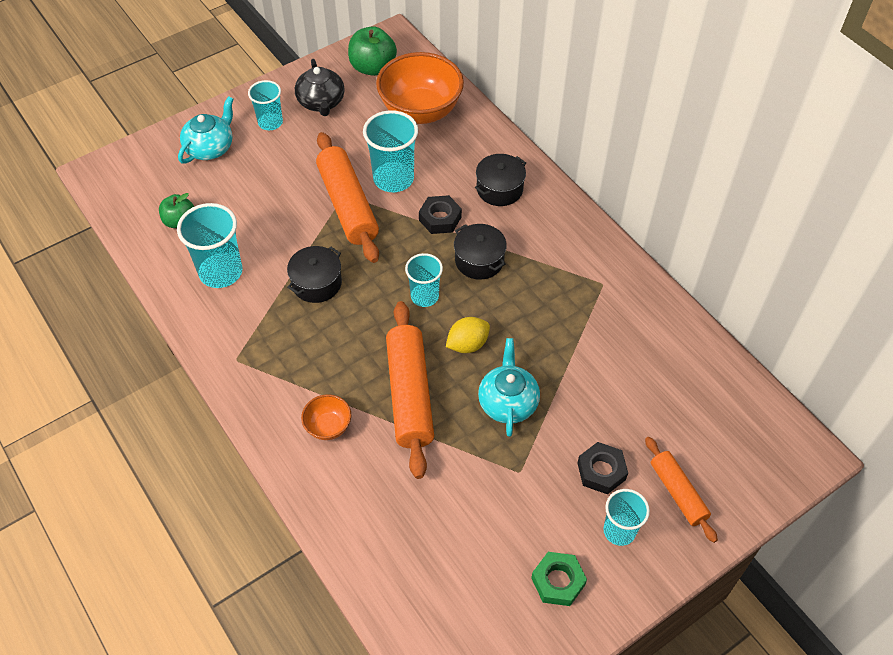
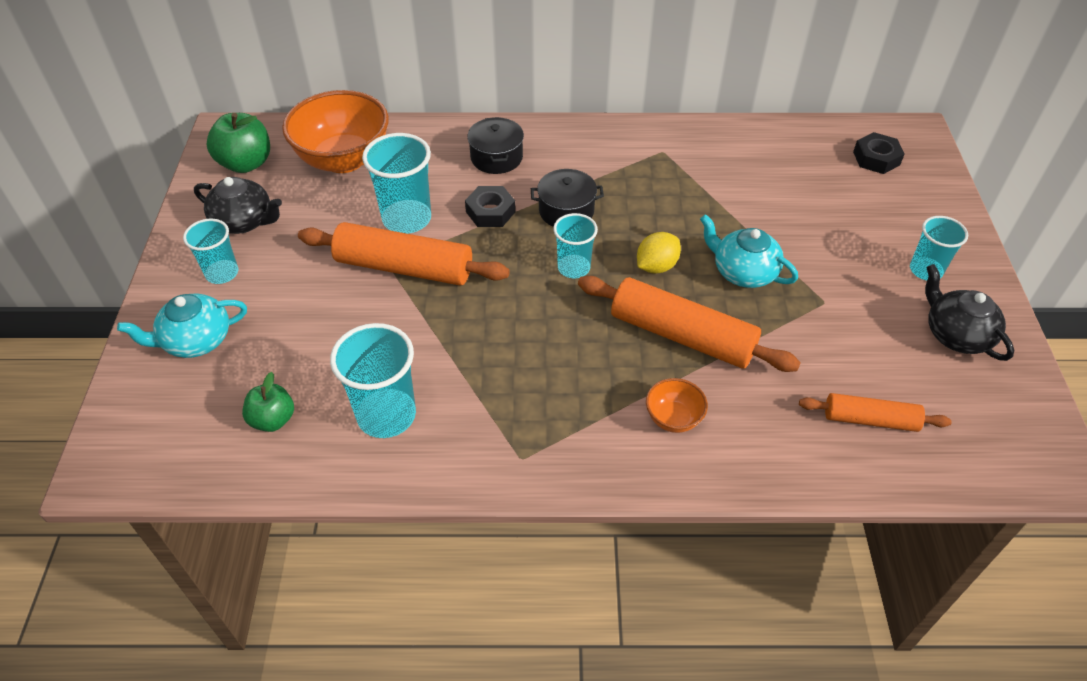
camera: 55 degrees left, 5 degrees down
turquoise teapot [178,96,234,164] -> turquoise teapot turned 90 degrees counterclockwise [117,294,247,358]
black pot [287,246,342,303] -> none
yellow lemon [446,317,490,353] -> yellow lemon turned 45 degrees clockwise [637,232,681,274]
green nut [531,552,587,606] -> black teapot [925,264,1014,361]
black nut [578,442,628,494] -> black nut moved to [853,132,904,174]
orange rolling pin [645,437,718,543] -> orange rolling pin moved to [799,393,952,432]

